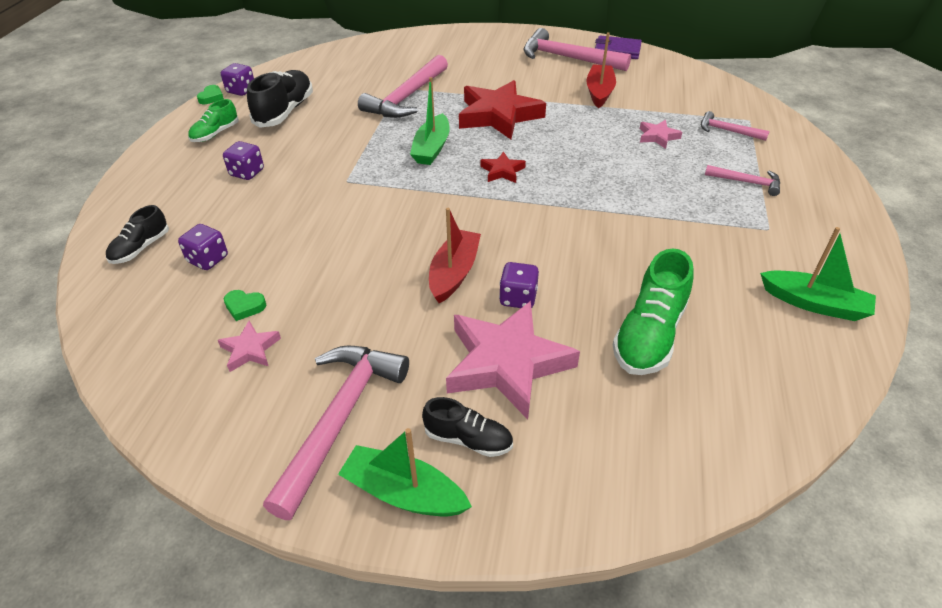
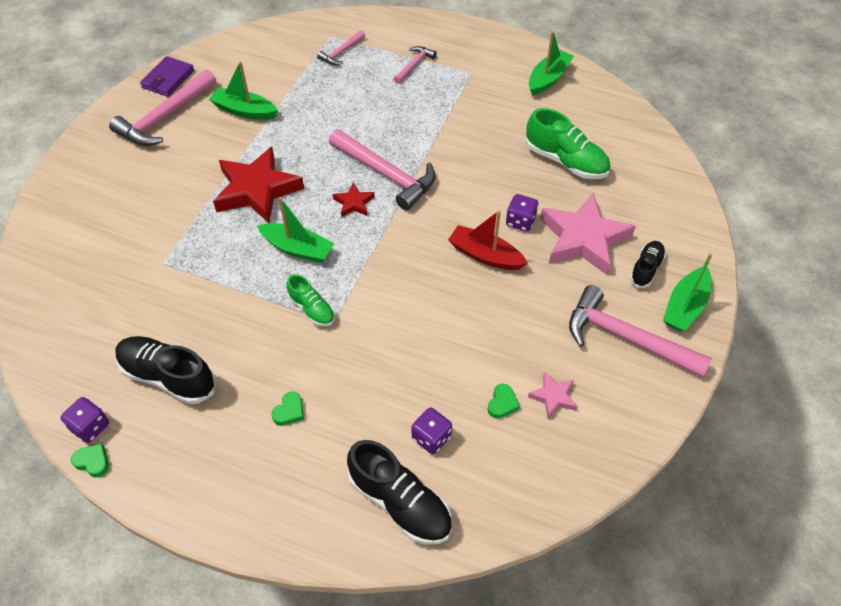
camera: 80 degrees left, 10 degrees up
black shoe [106,205,169,264] -> black shoe [347,440,452,544], size x1.71
green shoe [188,99,239,142] -> green shoe moved to [287,274,335,327]
purple dice [223,141,264,180] -> green heart [271,392,304,426]
pink hammer [358,55,448,118] -> pink hammer moved to [329,129,435,210]
red boat [586,32,616,109] -> green boat [209,61,278,120]
pink star [640,120,682,149] -> none

